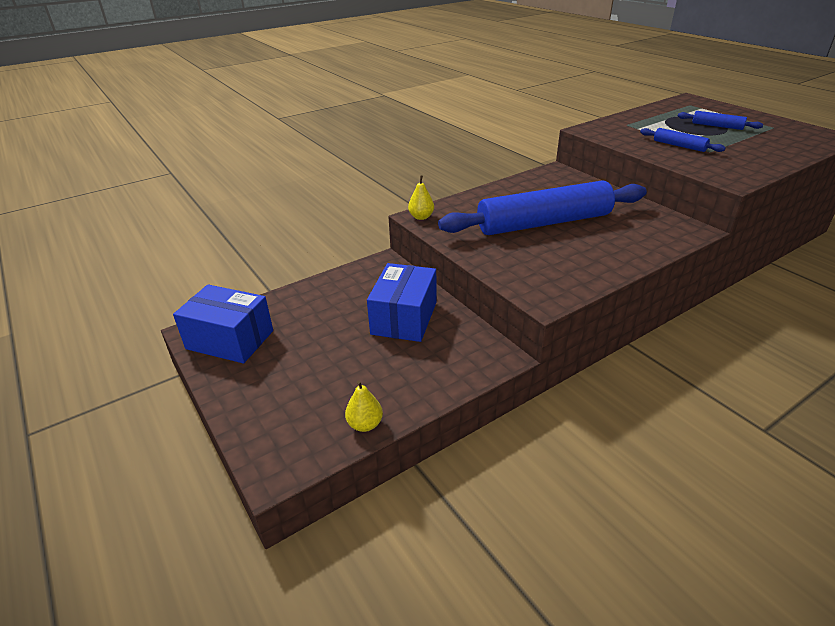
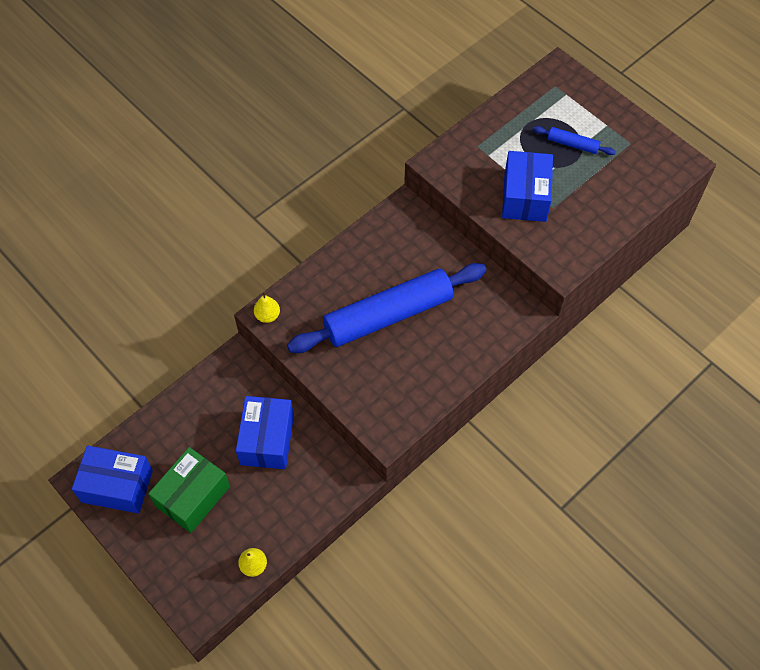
camera: 10 degrees left, 25 degrees up
blue rolling pin [640,128,726,152] -> blue box [502,151,553,222]
none -> green box [148,447,230,533]

